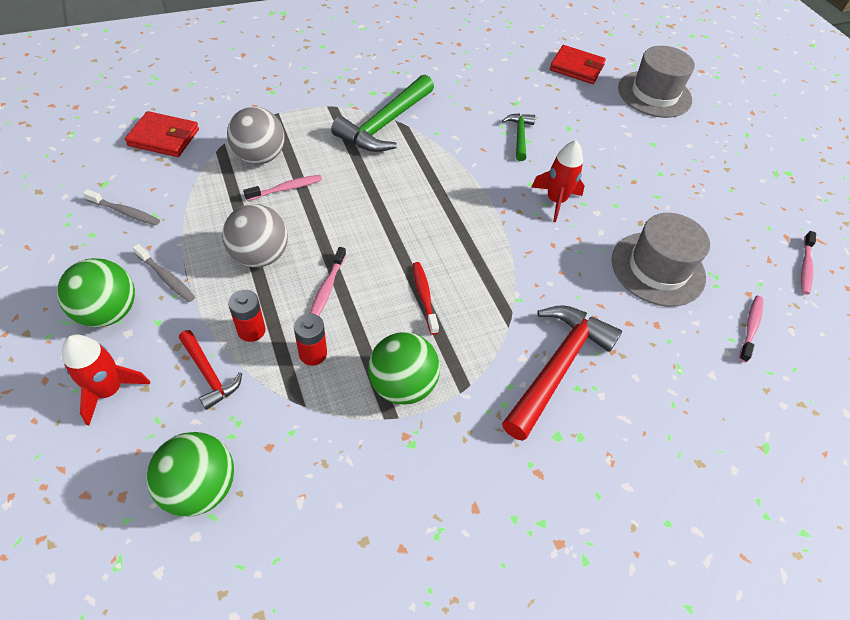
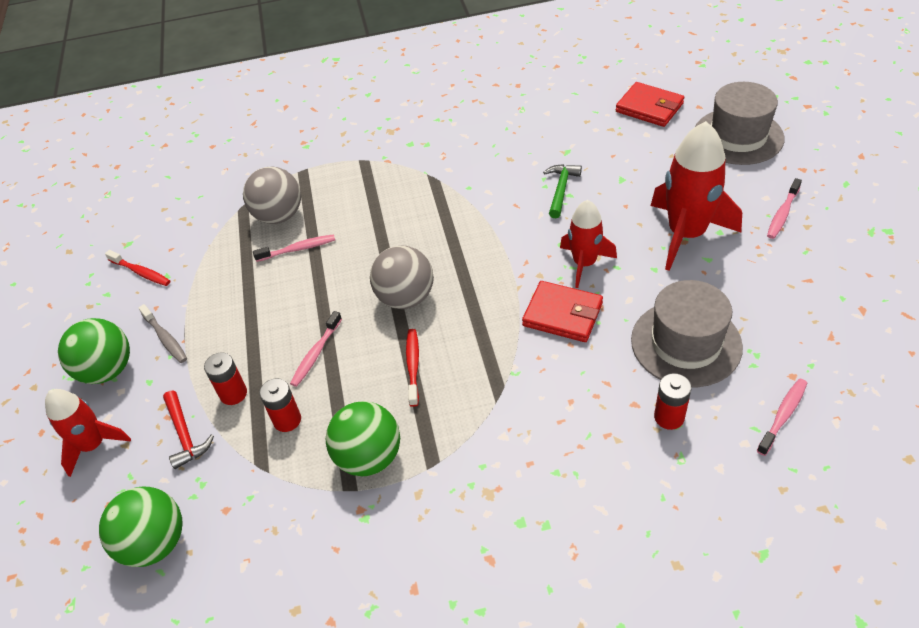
camera: 20 degrees right, 5 degrees down
grey toothbrush [83,189,160,225] -> red toothbrush [105,250,170,286]
red wallet [125,111,199,157] -> red wallet moved to [522,281,603,342]
grey ball [222,204,288,268] -> grey ball moved to [370,245,434,309]
green hammer [331,75,434,152] -> none
red hammer [502,305,622,441] -> none
pink toothbrush [801,231,816,295] -> pink toothbrush moved to [767,178,802,239]
none -> red rocket [651,121,742,271]
none -> red battery [654,373,691,430]

